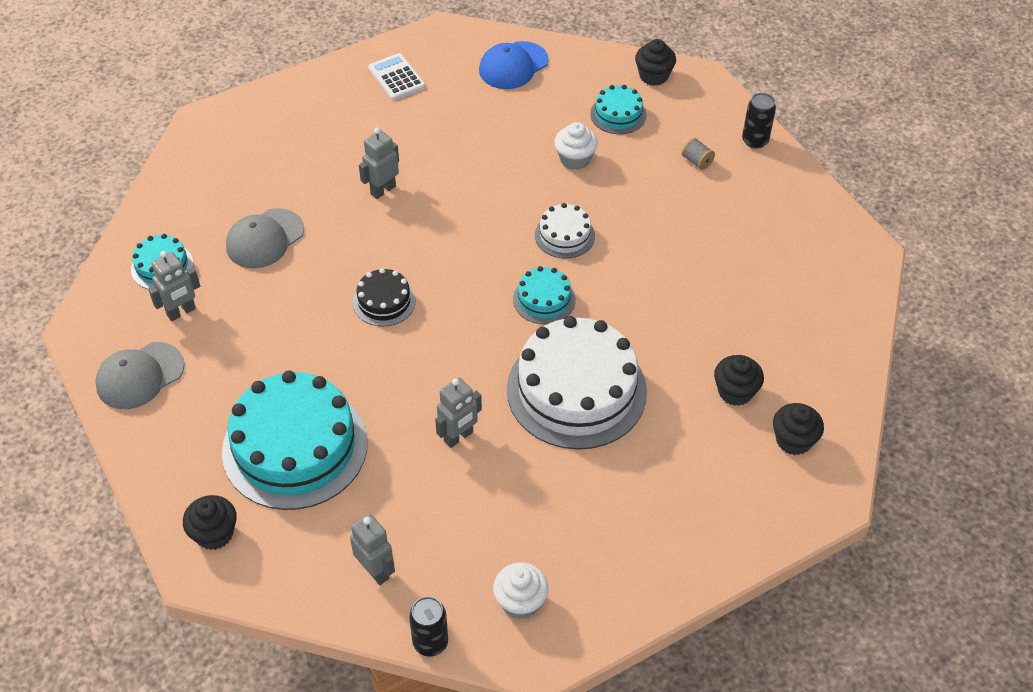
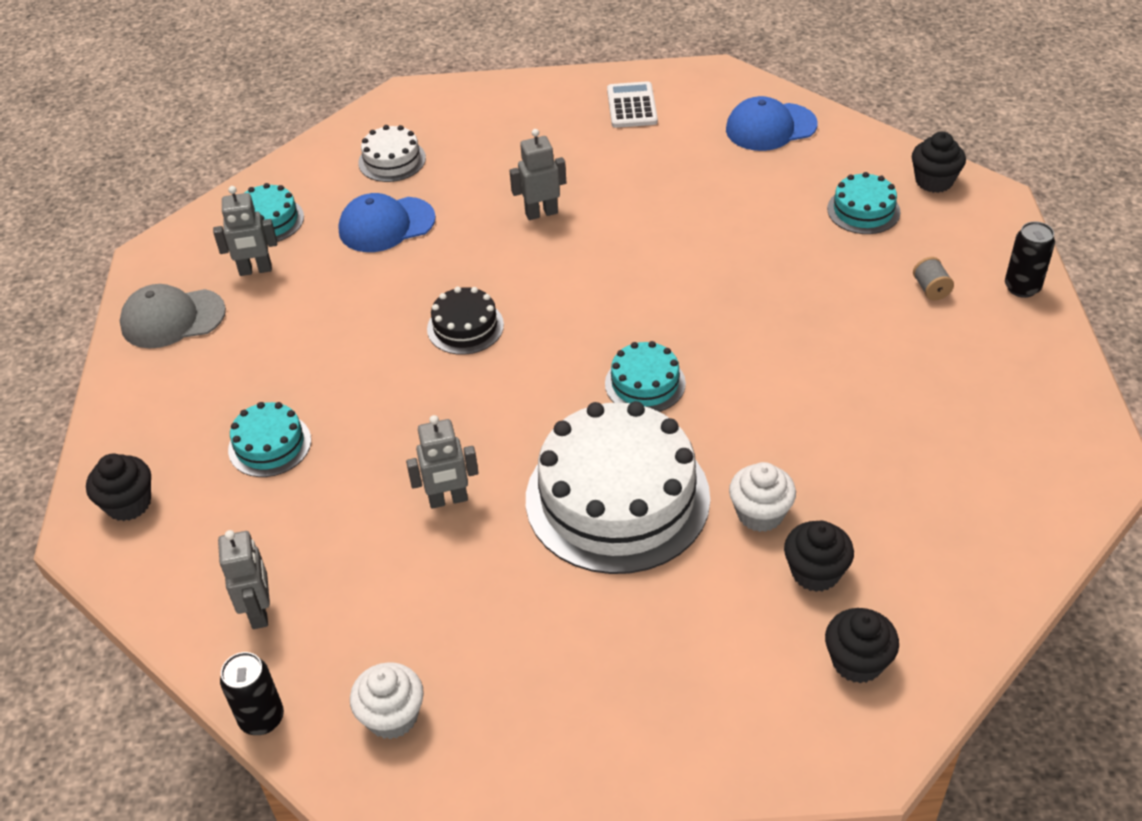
camera: 30 degrees right, 5 degrees down
turquoise cake [222,370,368,510] -> turquoise cake [228,402,311,477], size x0.47
grey cap [226,208,304,268] -> blue cap [338,193,436,252]
white cake [535,203,595,258] -> white cake moved to [358,125,426,182]
white cupcake [554,122,598,170] -> white cupcake moved to [729,462,796,532]

